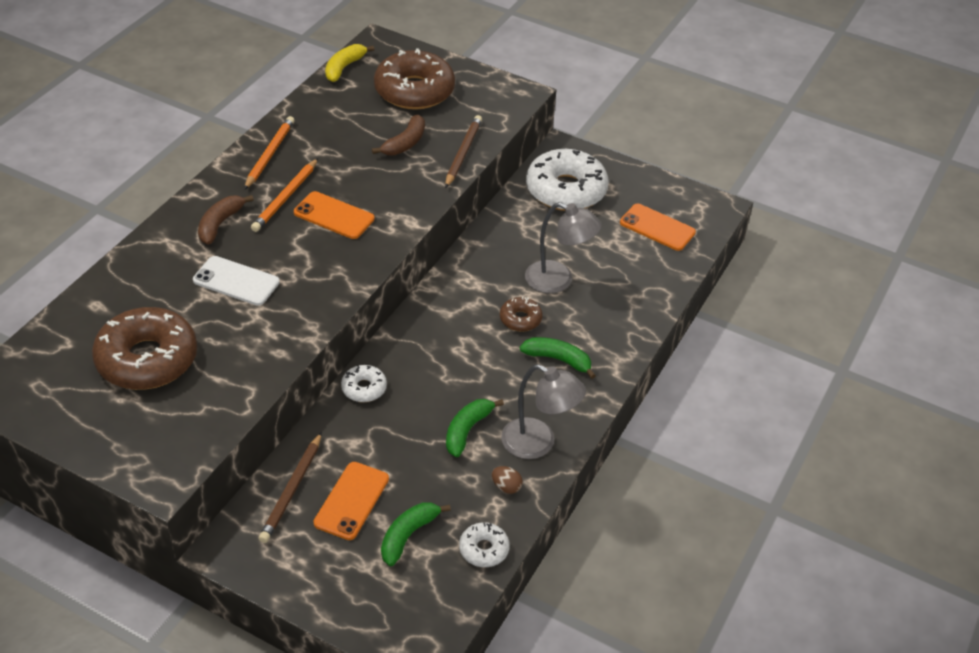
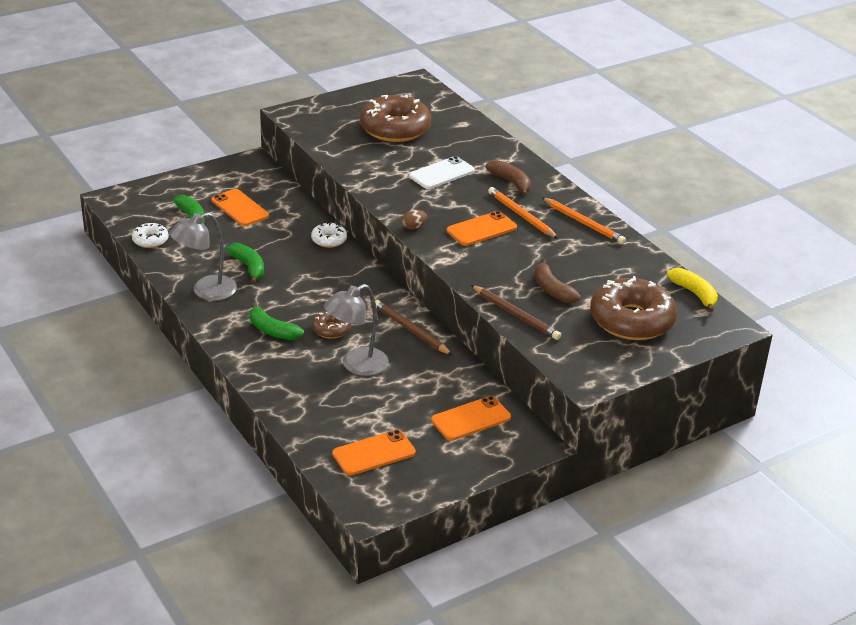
camera: 120 degrees right, 10 degrees down
brown pencil [259,432,322,543] -> brown pencil moved to [375,300,452,355]
brown egg [492,466,523,494] -> brown egg moved to [402,210,427,230]
green banana [520,337,596,379] -> green banana turned 75 degrees clockwise [250,302,304,340]
white donut [526,149,608,211] -> orange phone [431,396,511,441]

